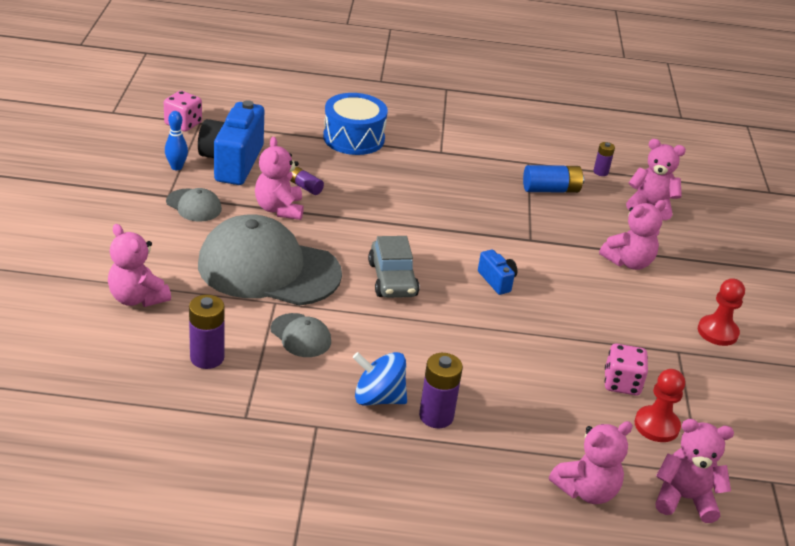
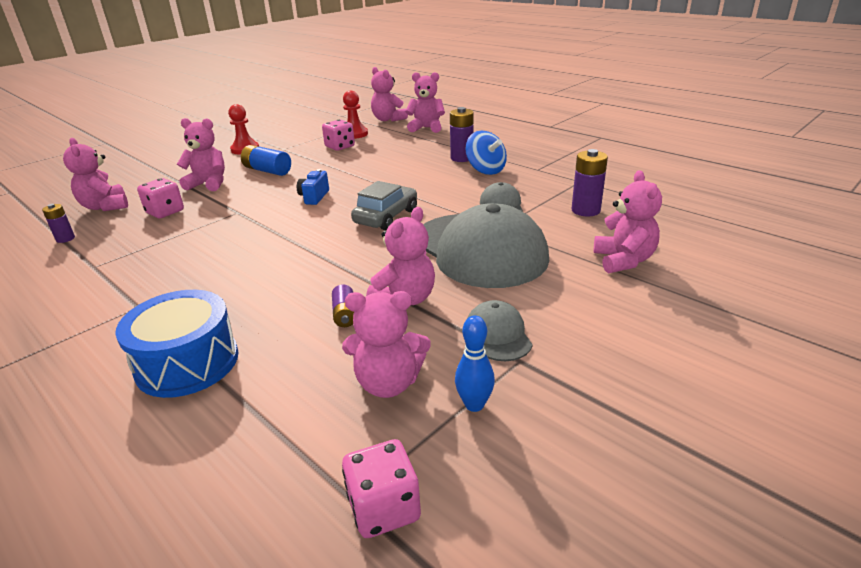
camera: 135 degrees left, 5 degrees down
blue camera [198,100,264,185] -> pink teddy bear [342,291,431,398]
blue battery [523,165,584,193] -> blue battery moved to [241,145,291,176]
none -> pink dice [137,178,184,218]

